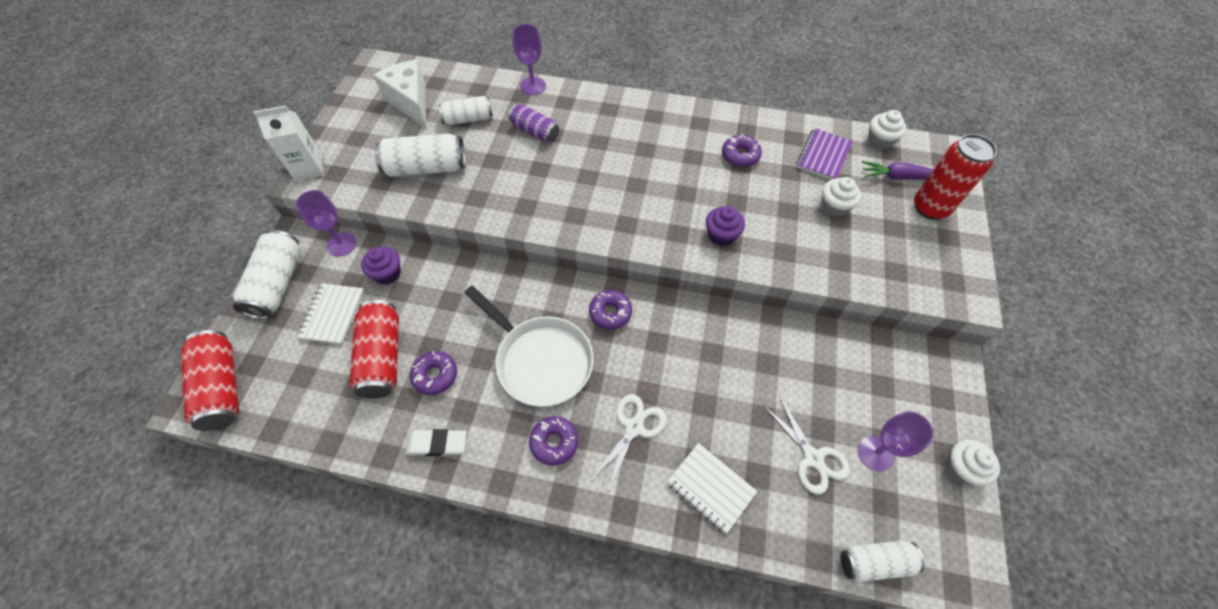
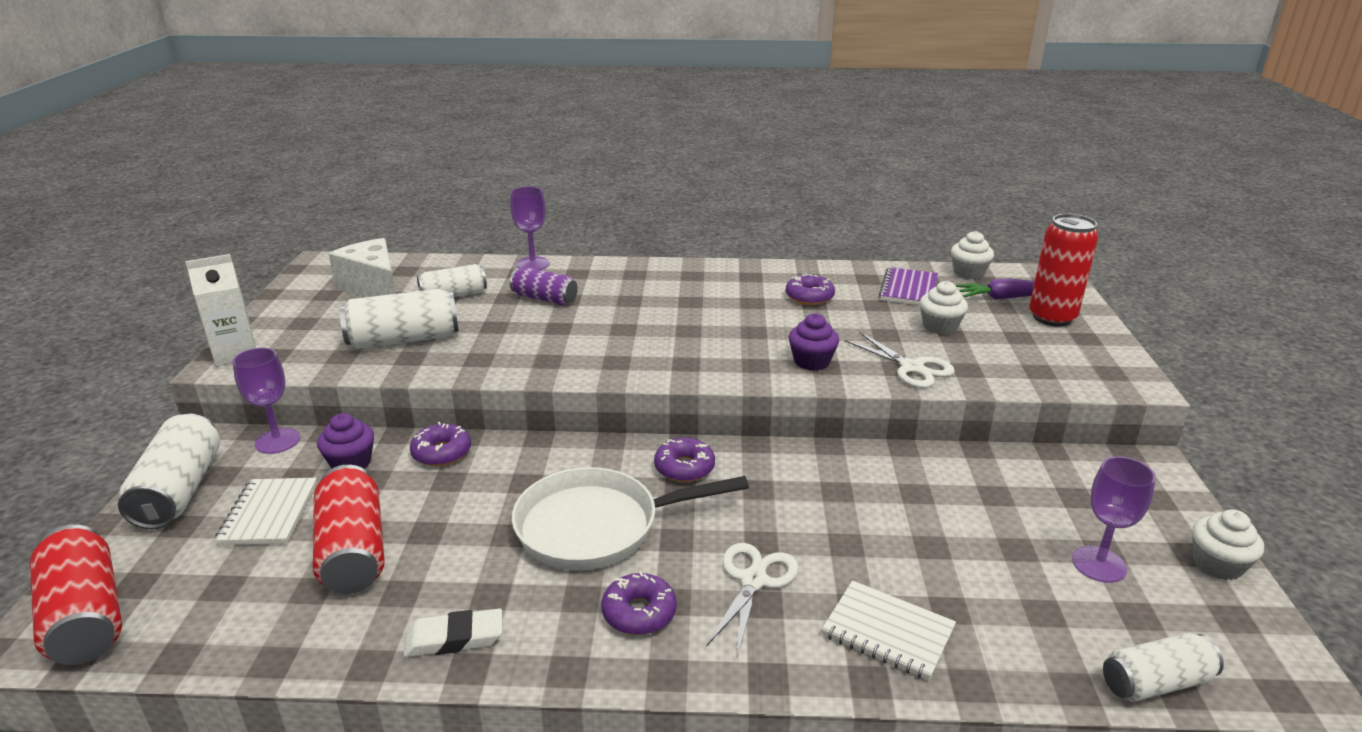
camera: 10 degrees left, 30 degrees down
purple donut [410,351,457,395] -> purple donut moved to [410,422,471,466]
white pan [464,286,594,407] -> white pan turned 135 degrees clockwise [512,467,749,570]
white scissors [763,395,850,495] -> white scissors moved to [844,332,955,388]

